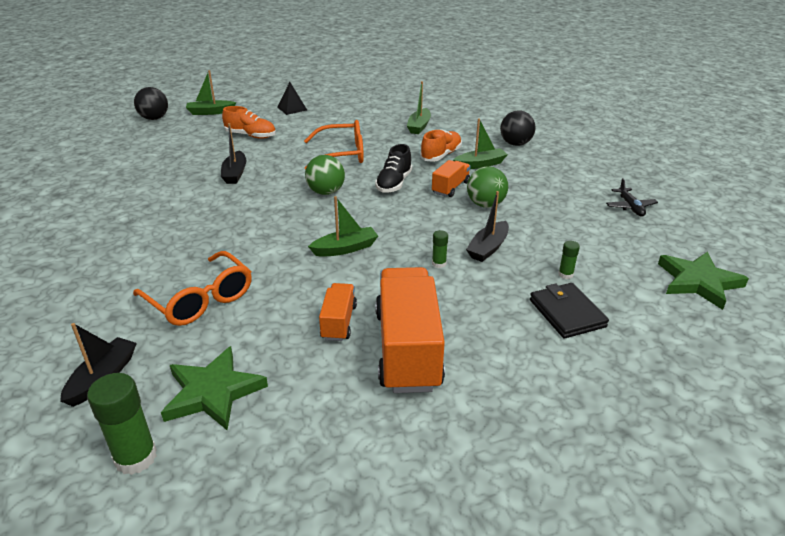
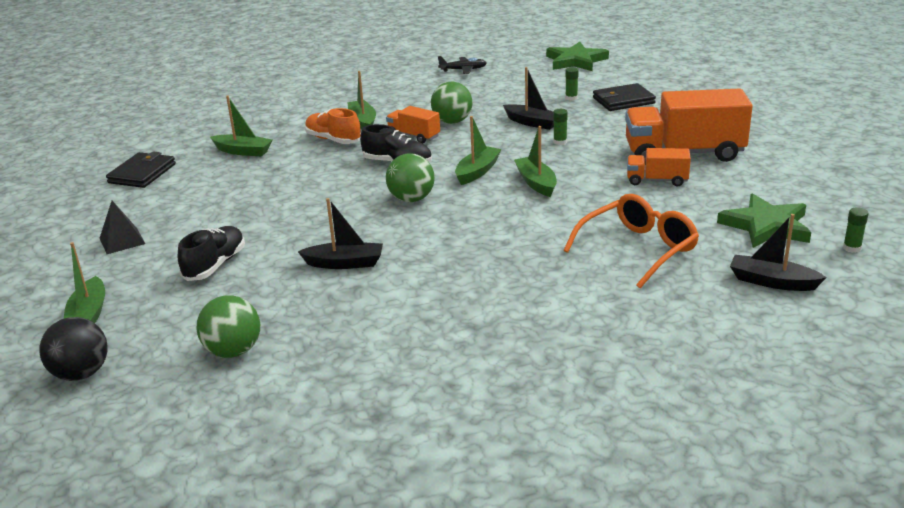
camera: 85 degrees left, 5 degrees down
green glue stick [87,373,157,475] -> green glue stick [843,207,869,253], size x0.51
orange shoe [222,106,276,138] -> black shoe [178,226,245,281]
orange glasses [304,120,364,169] -> none
black ball [500,110,535,146] -> none
none -> black wallet [106,152,176,188]
none -> green ball [196,295,260,358]
none -> green boat [455,116,502,185]

